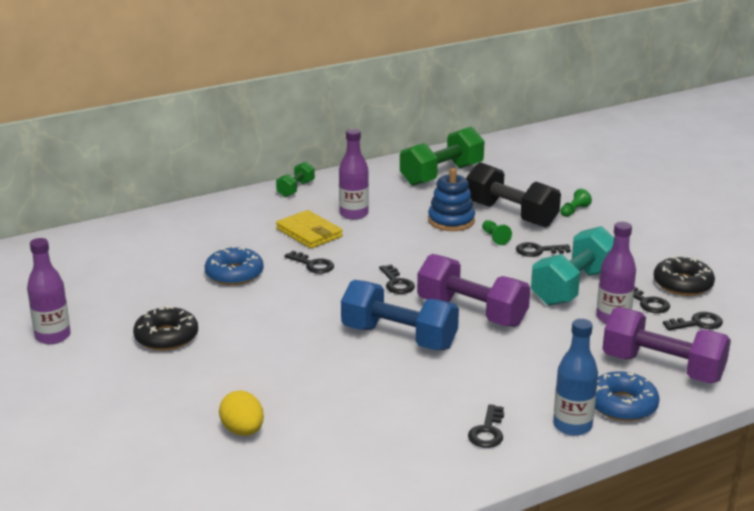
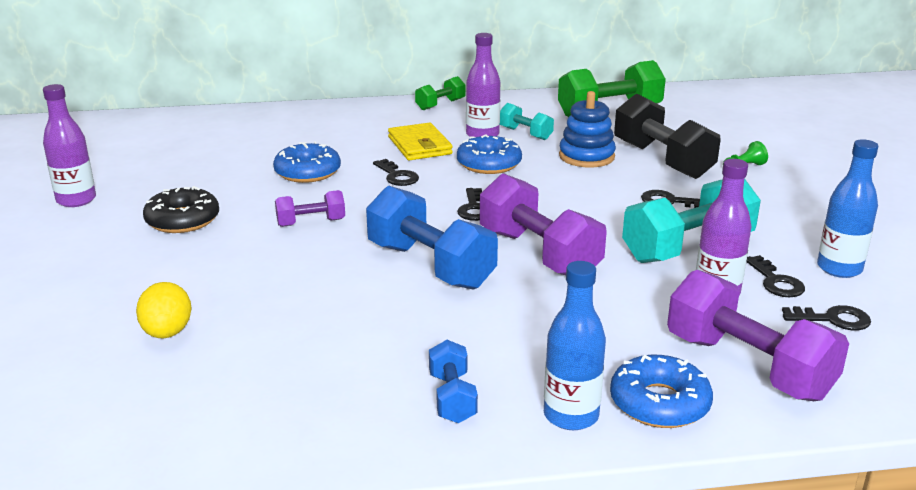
camera: 20 degrees right, 0 degrees up
black key [468,404,504,448] -> blue dumbbell [429,340,478,423]
green pawn [482,220,512,245] -> none
black donut [654,255,715,296] -> blue bottle [817,139,878,278]
none -> purple dumbbell [275,190,345,227]
none -> blue donut [457,135,522,174]
none -> turquoise dumbbell [500,103,554,140]

